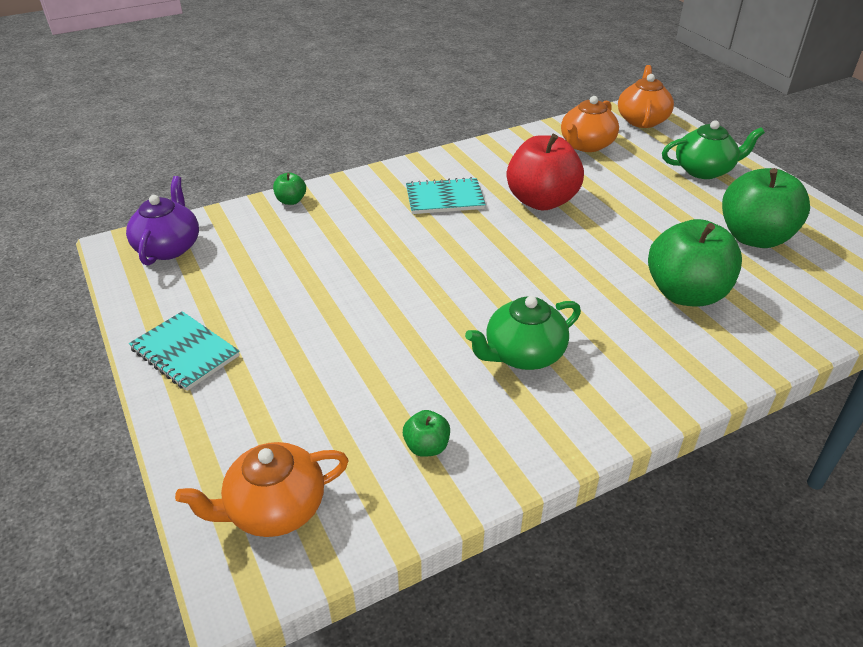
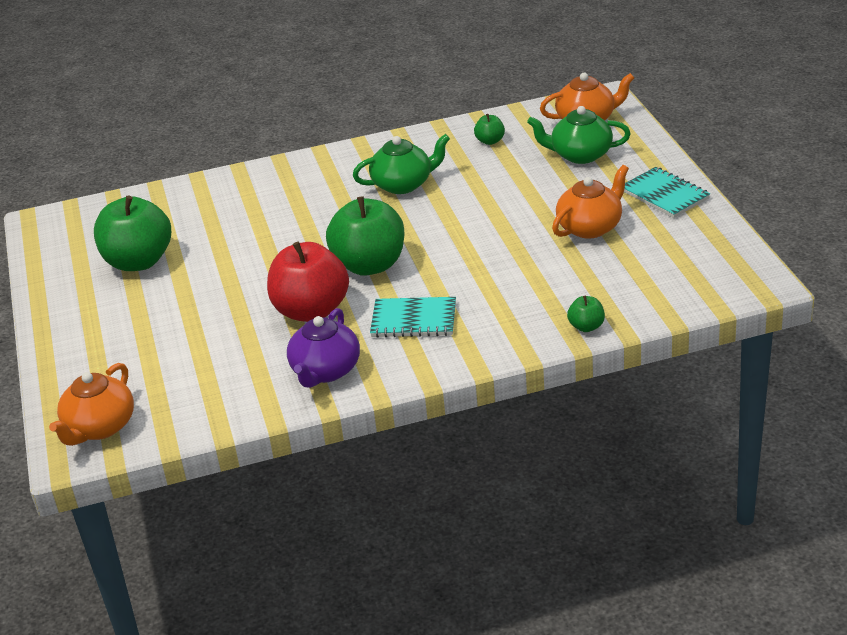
camera: 165 degrees left, 5 degrees down
purple teapot [126,176,199,266] -> purple teapot moved to [287,308,360,388]
orange teapot [561,96,619,152] -> orange teapot moved to [552,165,629,239]
green apple [648,219,742,307] -> green apple moved to [326,196,404,276]
green teapot [662,120,765,179] -> green teapot moved to [527,106,631,164]

